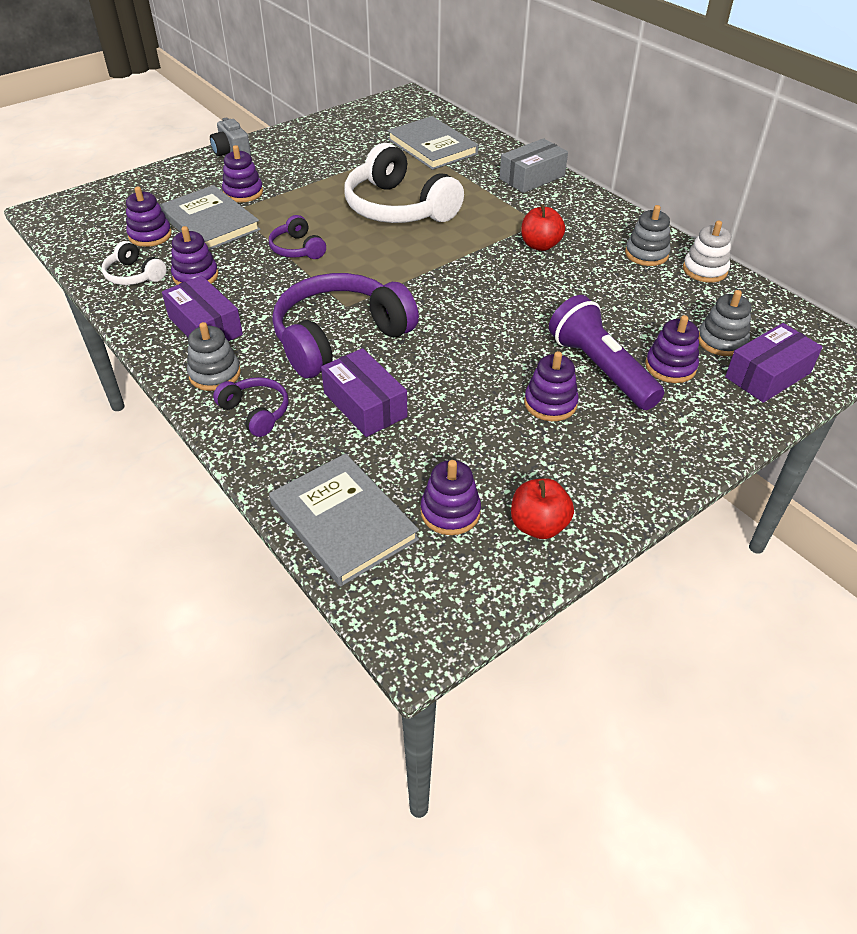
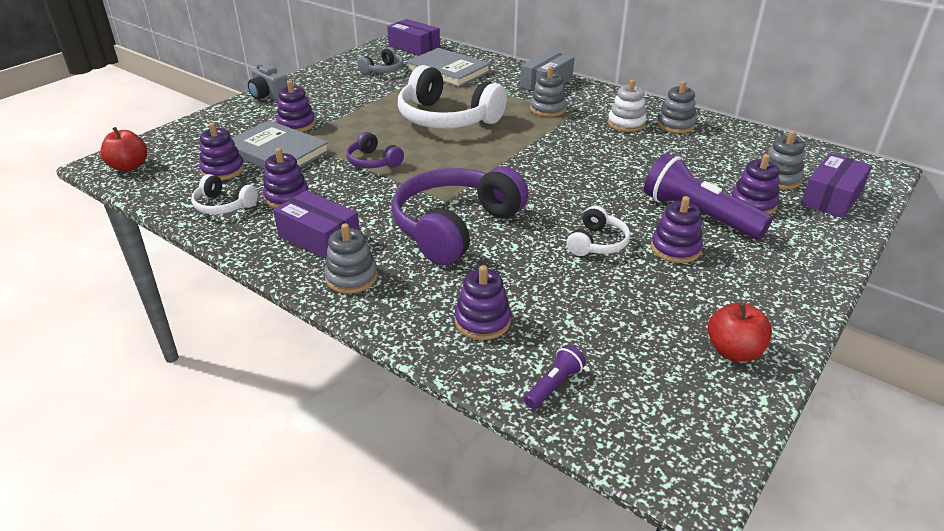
camera: 15 degrees left, 10 degrees down
purple headphones [213,377,288,437] -> none
grey book [269,453,419,587] -> purple flashlight [524,345,586,409]
purple box [321,348,407,437] -> purple box moved to [387,19,440,56]
purple stacking toy [421,460,481,535] -> purple stacking toy moved to [455,265,511,340]
red apple [521,204,565,251] -> red apple moved to [100,127,147,171]
white stacking toy [683,221,731,283] -> white stacking toy moved to [608,80,647,132]
none -> grey headphones [358,47,404,74]
none -> grey stacking toy [530,66,567,117]
none -> white headphones [567,205,630,256]

